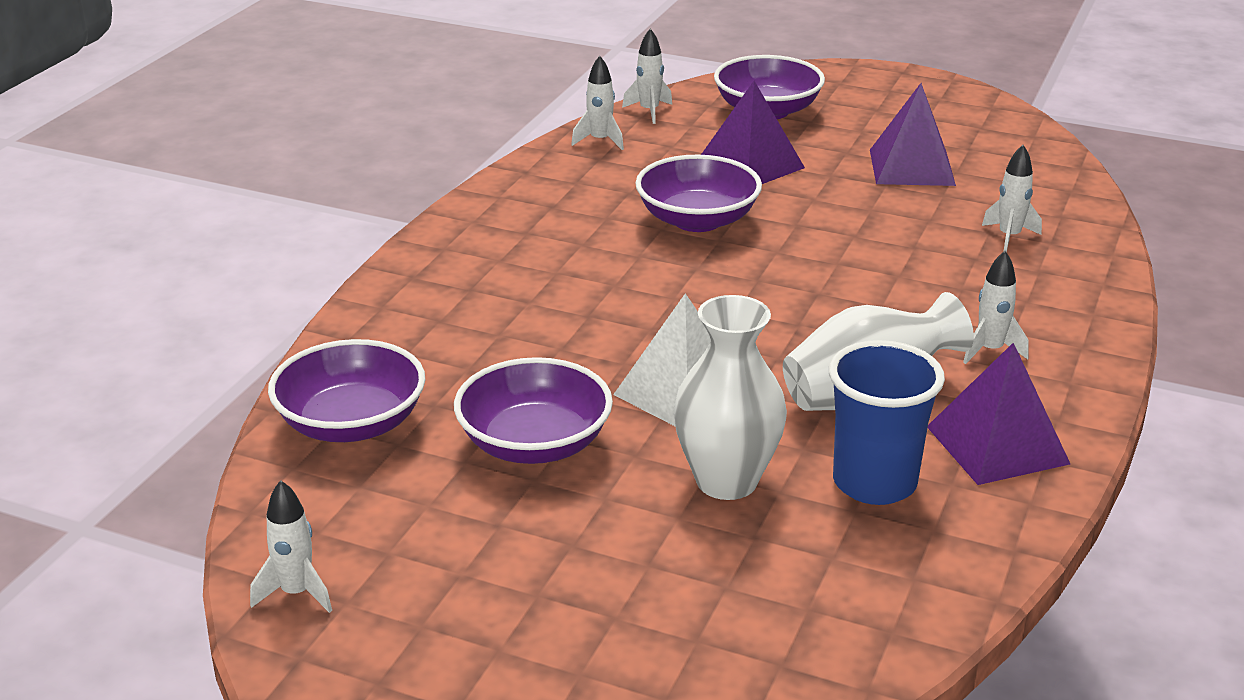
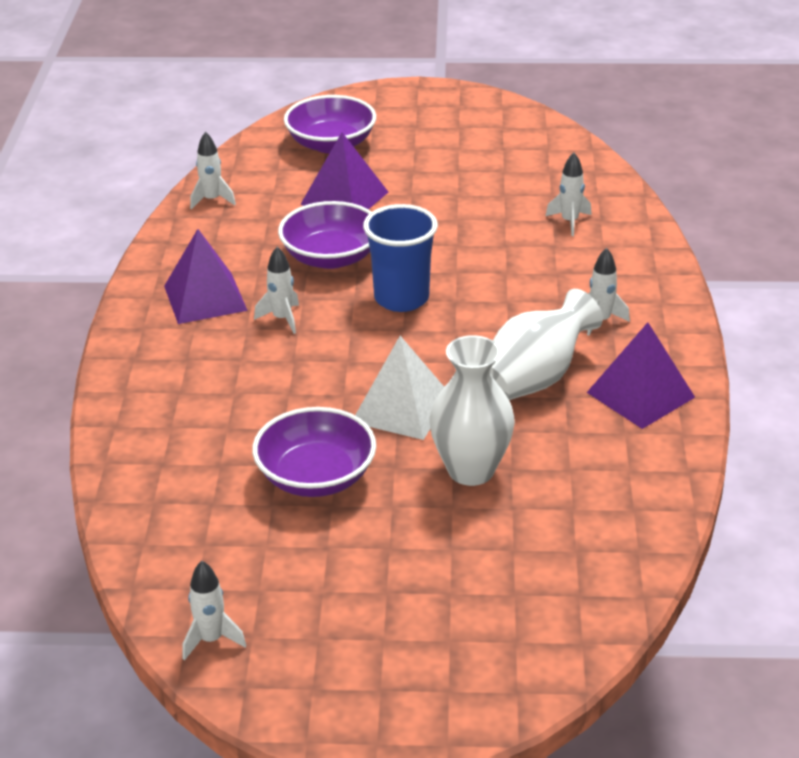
camera: 20 degrees left, 5 degrees up
purple bowl [268,339,425,442] -> none
white rocket [622,28,672,124] -> white rocket moved to [254,247,299,334]
blue cup [829,340,945,505] -> blue cup moved to [363,204,438,312]
purple pyramid [870,83,956,186] -> purple pyramid moved to [164,229,248,324]

